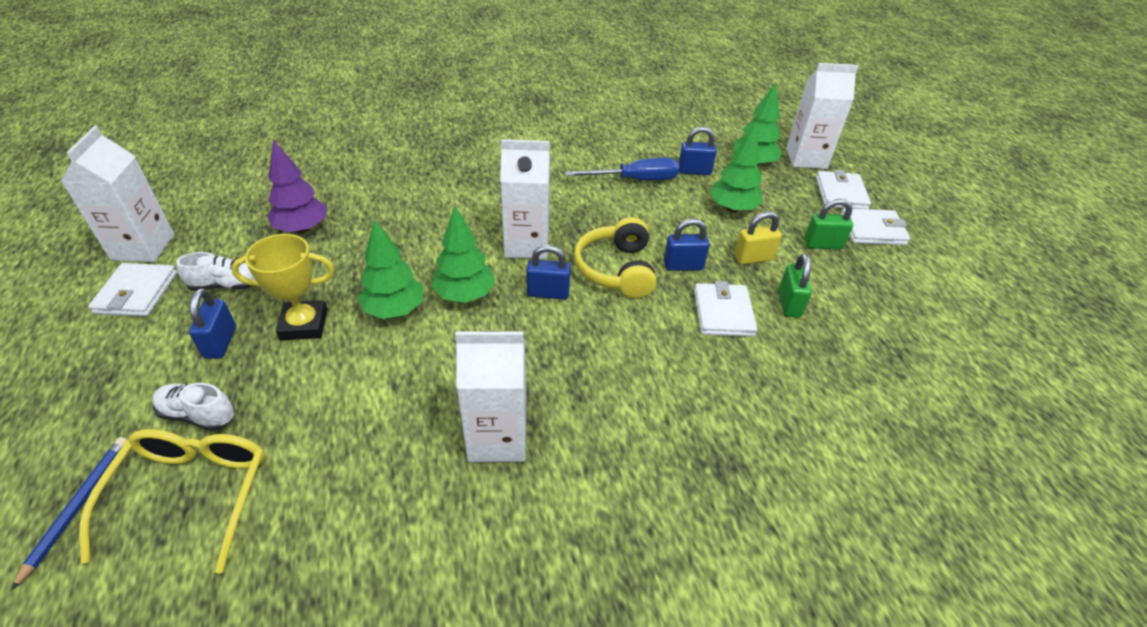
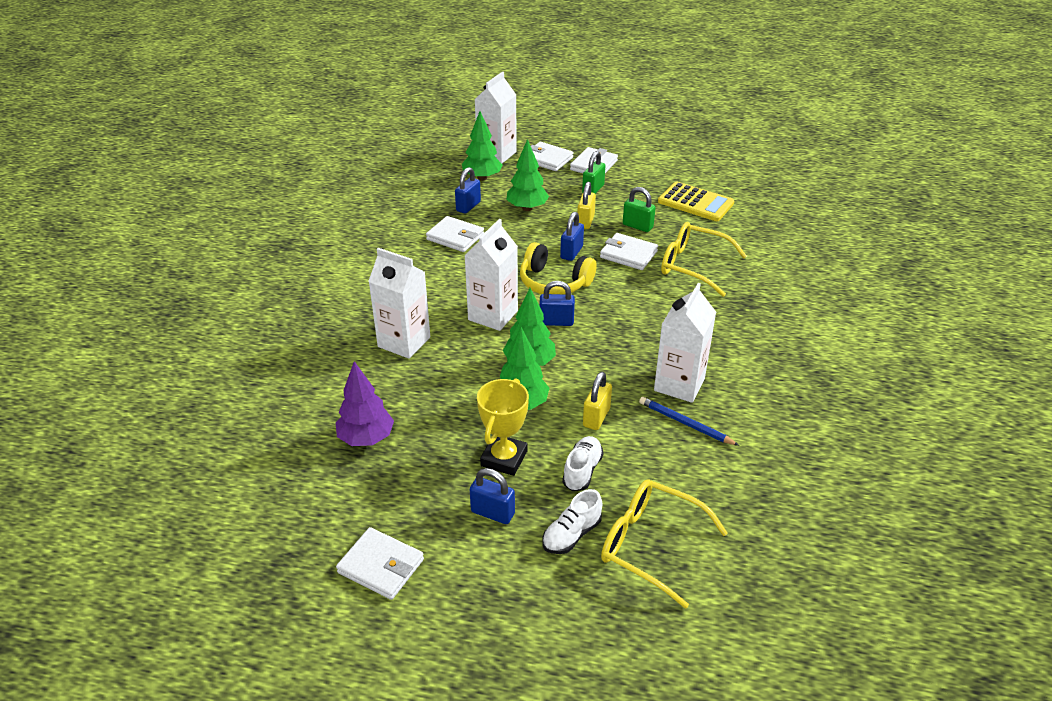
camera: 60 degrees left, 5 degrees down
blue pencil [11,437,127,591] -> blue pencil moved to [639,397,739,446]
white carton [60,126,174,262] -> white carton moved to [368,248,430,359]
white shoe [176,252,255,291] -> white shoe moved to [562,436,604,491]
blue padlock [526,245,571,300] -> blue padlock turned 60 degrees clockwise [540,281,575,326]
blue screwdriver [565,158,679,180] -> white wallet [426,216,484,252]
none -> yellow padlock [583,372,612,430]
none -> yellow calculator [658,182,734,221]
none -> yellow glasses [661,222,747,297]

